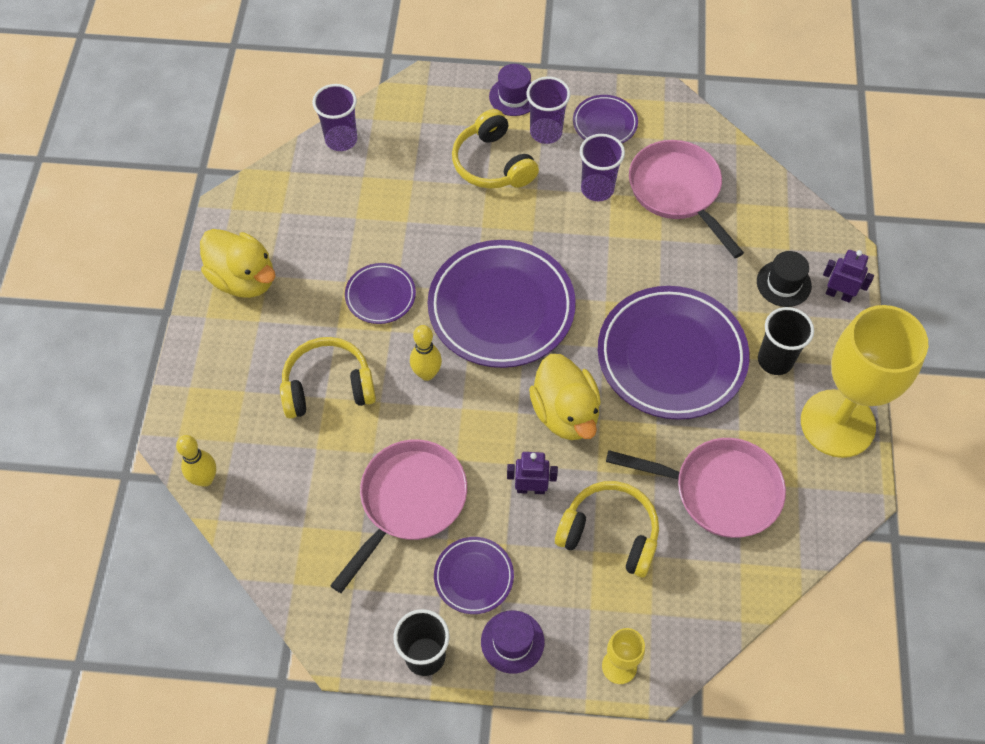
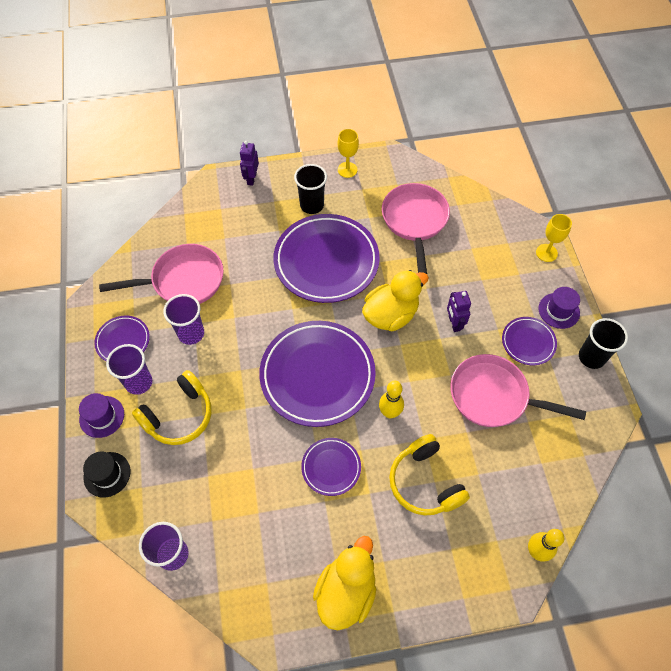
camera: 105 degrees left, 0 degrees up
yellow headphones [555,481,659,578] -> none
pink pan [629,140,744,258] -> pink pan turned 150 degrees counterclockwise [99,244,224,304]
black hat [757,251,812,307] -> black hat moved to [83,452,131,498]
yellow goblet [801,305,928,458] -> yellow goblet [337,129,359,178], size x0.43

